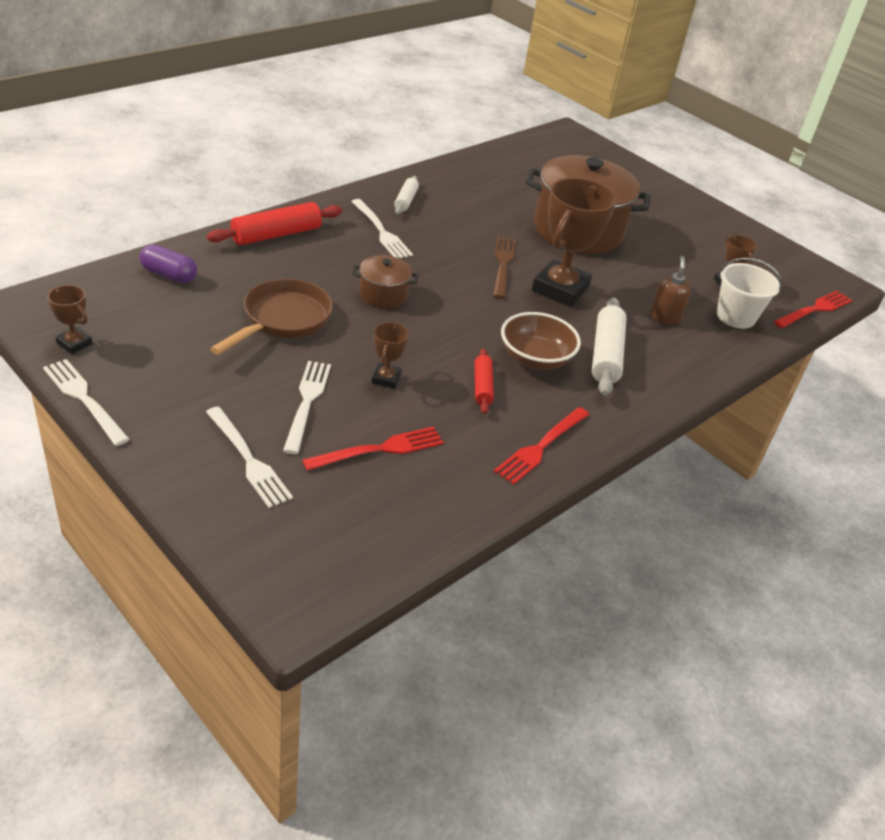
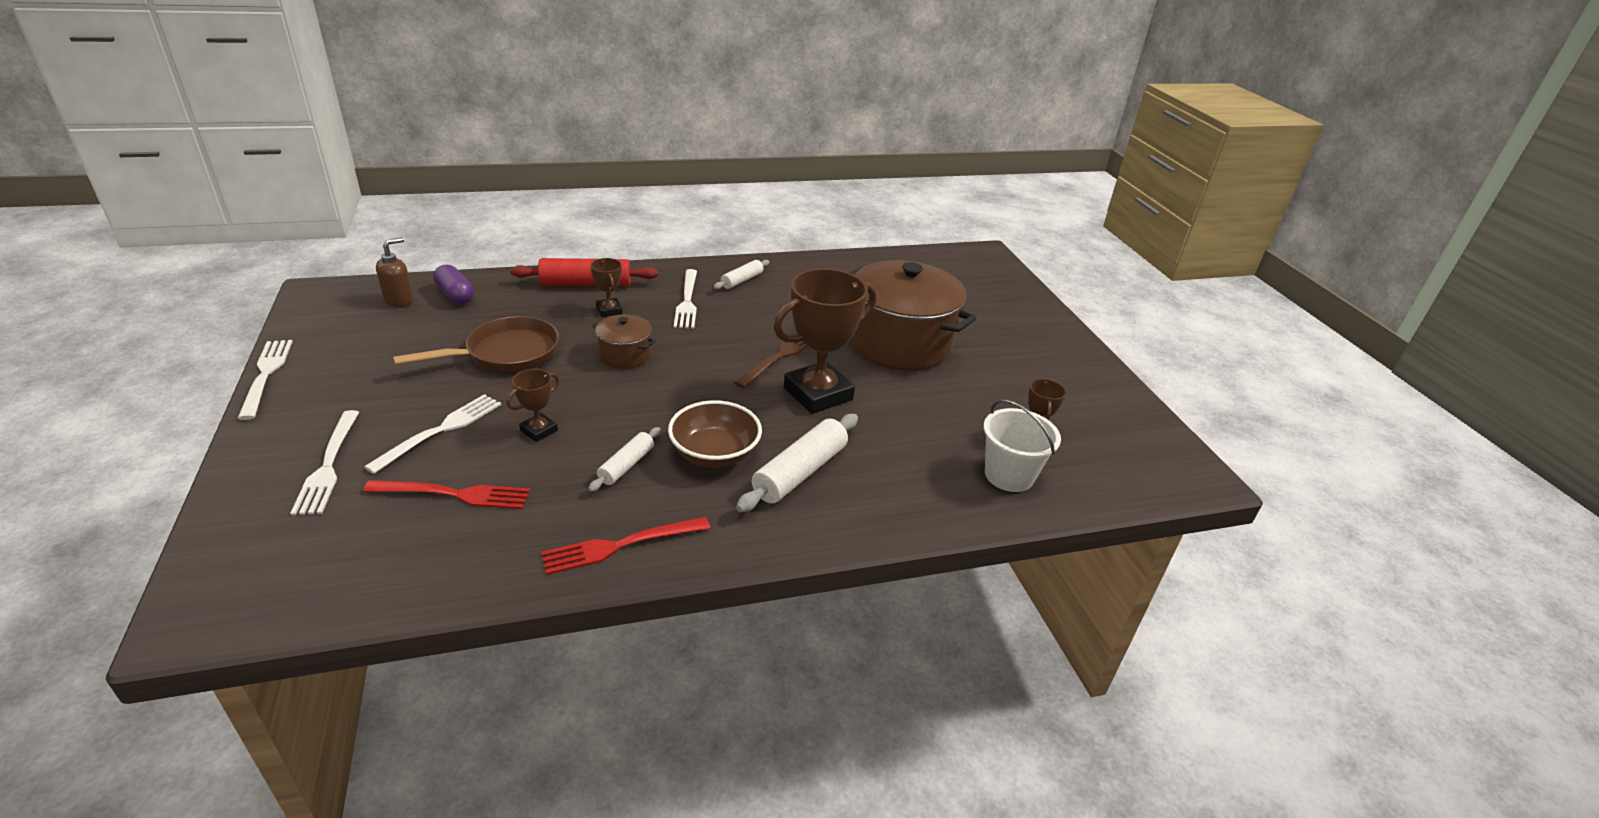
camera: 30 degrees right, 5 degrees down
brown trophy [47,285,93,354] -> brown trophy moved to [590,258,623,317]
red rolling pin [475,348,494,414] -> white rolling pin [588,427,661,492]
brown soap dispenser [650,256,691,324] -> brown soap dispenser moved to [376,237,414,307]
red fork [774,291,852,328] -> none

